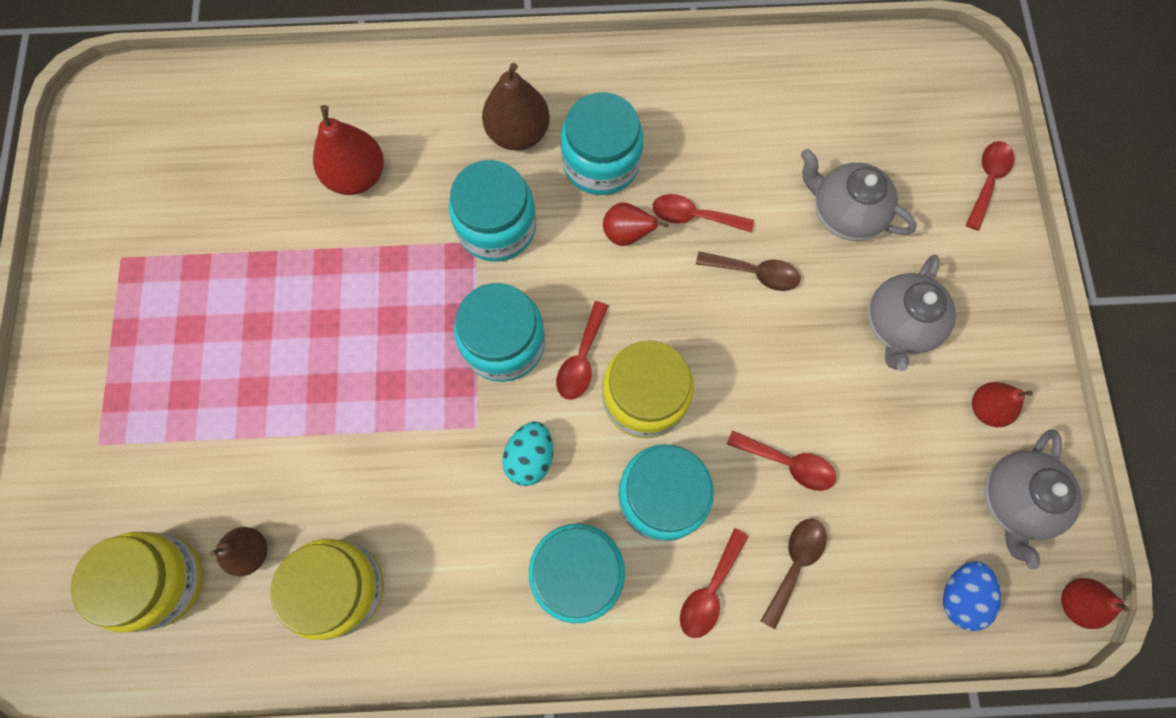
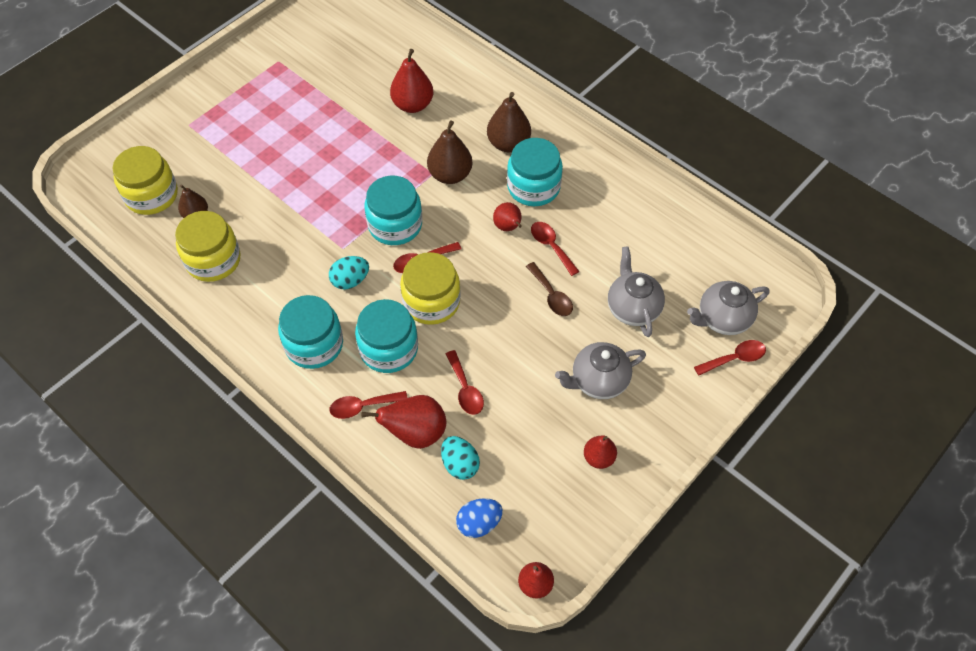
camera: 45 degrees right, 15 degrees down
turquoise jar [449,160,536,262] -> brown pear [427,120,473,184]
brown spoon [761,518,827,629] -> red pear [361,395,446,449]
grey teapot [984,430,1082,570] -> grey teapot moved to [687,281,769,335]
none -> turquoise egg [441,436,480,480]

